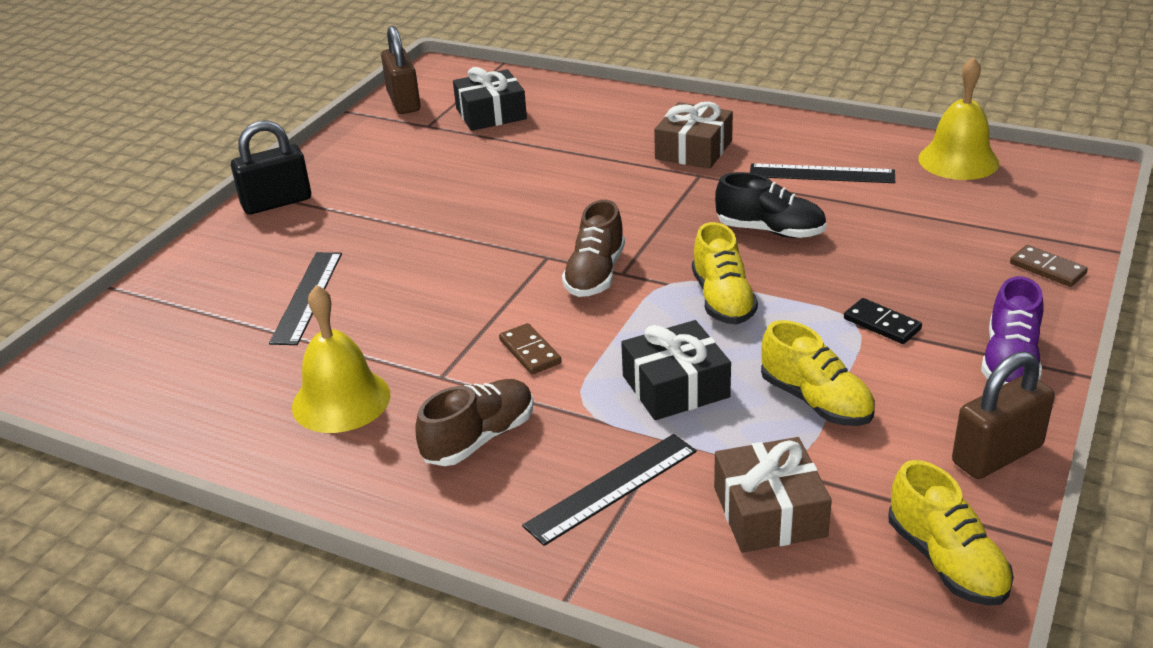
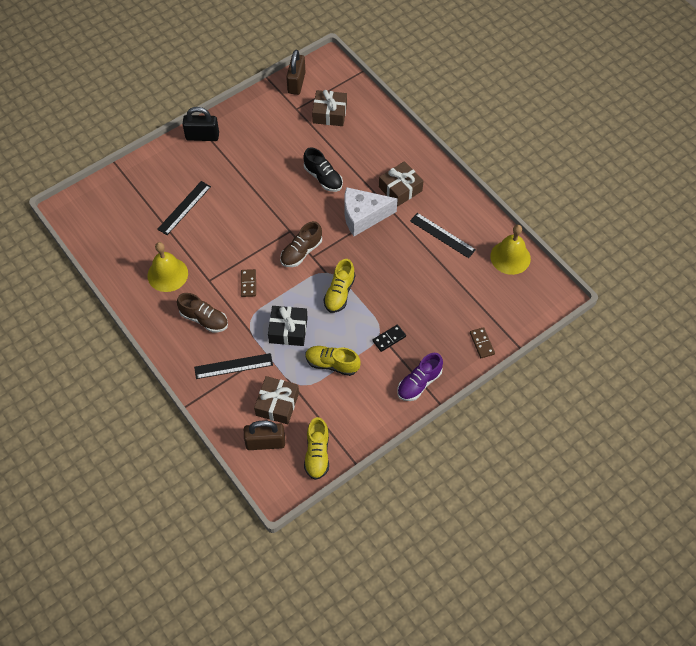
camera: 25 degrees right, 25 degrees up
brown shoe [415,379,533,466] -> brown shoe turned 45 degrees clockwise [177,293,228,332]
black gift [453,67,527,131] -> brown gift [312,90,347,126]
black shoe [715,172,827,238] -> black shoe moved to [303,147,343,192]
yellow shoe [761,320,875,426] -> yellow shoe turned 120 degrees clockwise [306,346,361,376]
black domino [844,298,922,344] -> black domino turned 75 degrees clockwise [373,325,406,352]
brown padlock [952,351,1055,479] -> brown padlock moved to [244,421,285,450]
none -> white cheese [345,187,398,236]

